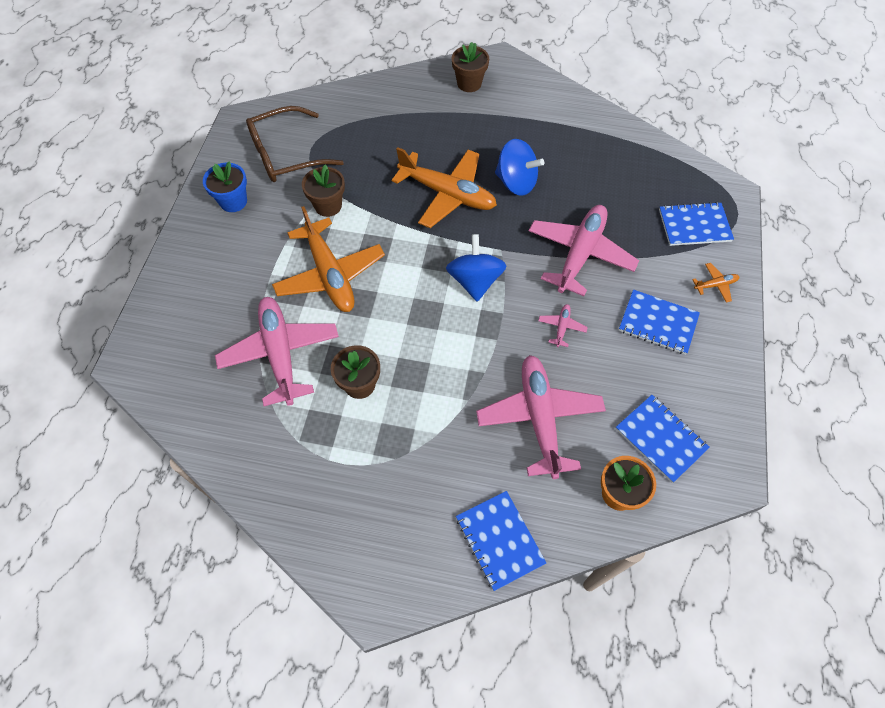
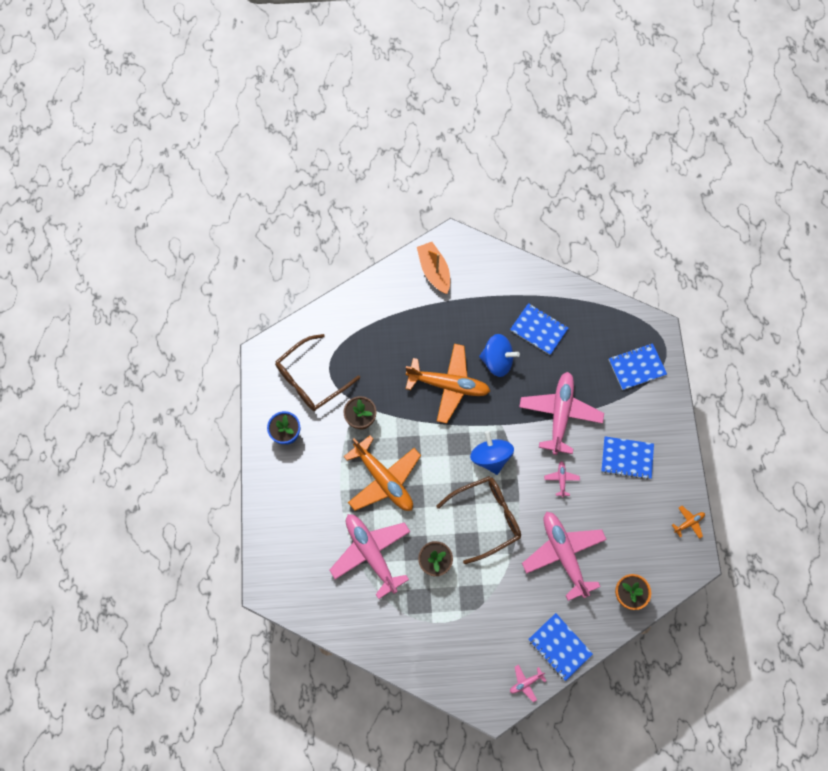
camera: 15 degrees left, 10 degrees up
brown flower pot [452,42,489,92] -> orange boat [417,242,450,294]
blue notebook [616,395,710,483] -> blue notebook moved to [510,303,568,355]
orange plane [692,263,739,302] -> orange plane moved to [672,506,705,539]
none -> brown glasses [436,476,521,564]
none -> pink plane [510,664,546,702]

